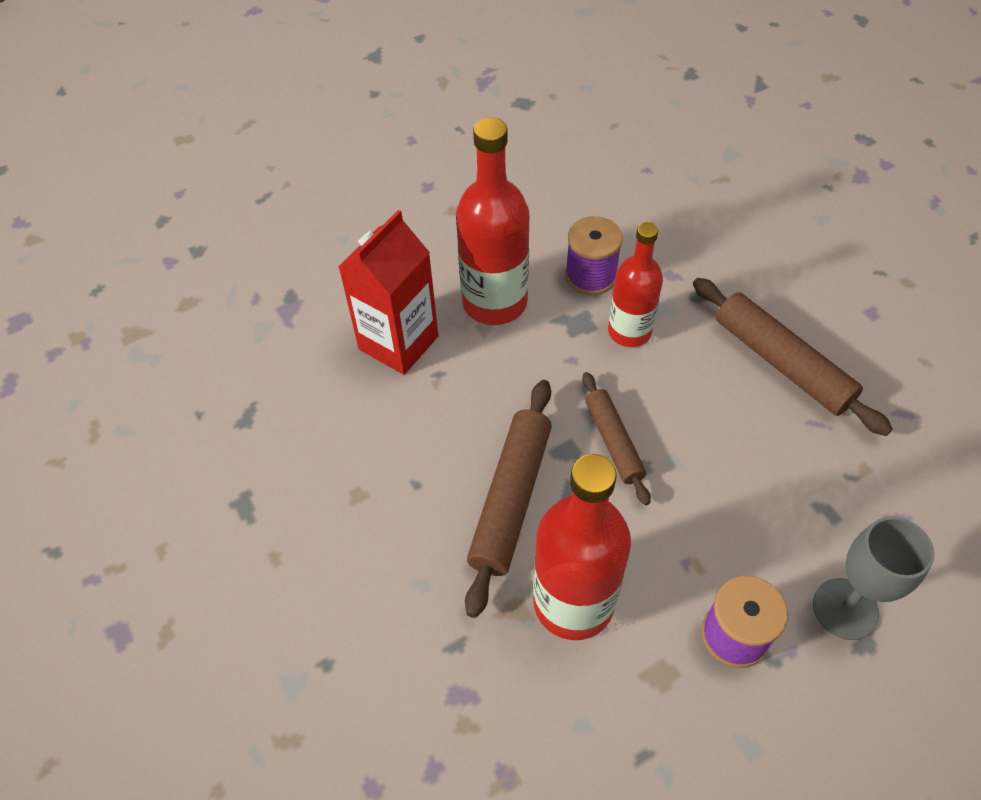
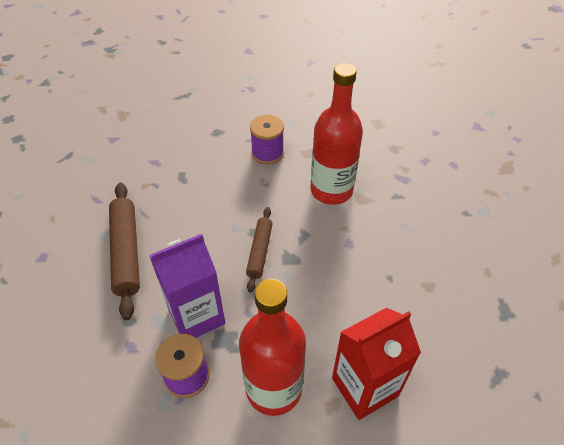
camera: 155 degrees left, 5 degrees down
brown rolling pin [465,380,552,618] -> none
red bottle [608,222,663,347] -> purple carton [149,234,225,338]
grey goblet [813,517,935,640] -> none

